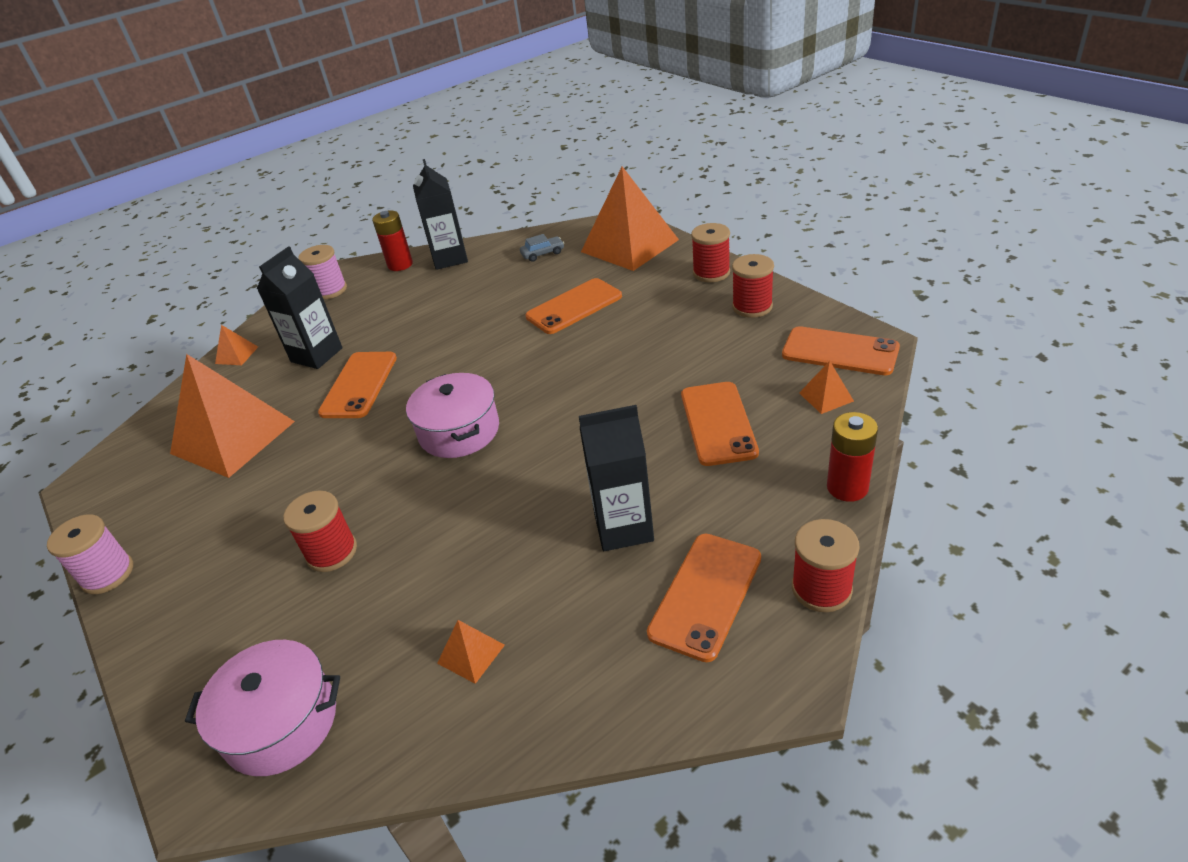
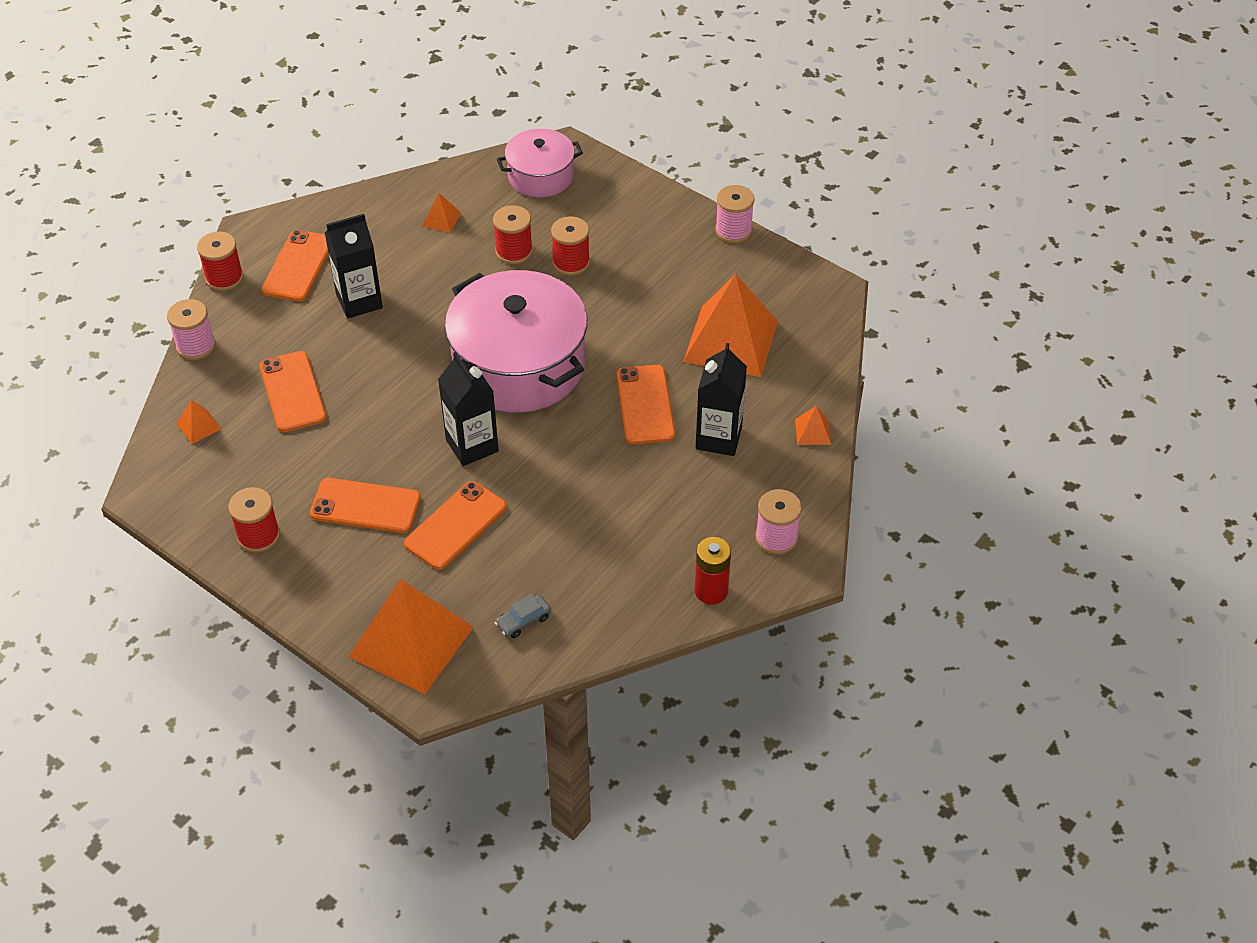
camera: 160 degrees right, 10 degrees up
pink pot [406,373,499,458] -> pink pot [445,270,587,412], size x1.82
black carton [413,159,468,270] -> black carton moved to [438,352,499,466]
red spool [691,223,730,282] -> red spool moved to [493,205,533,264]
orange phone [782,326,900,375] -> orange phone moved to [310,478,421,533]
red battery [827,412,878,502] -> pink spool [167,299,216,360]

